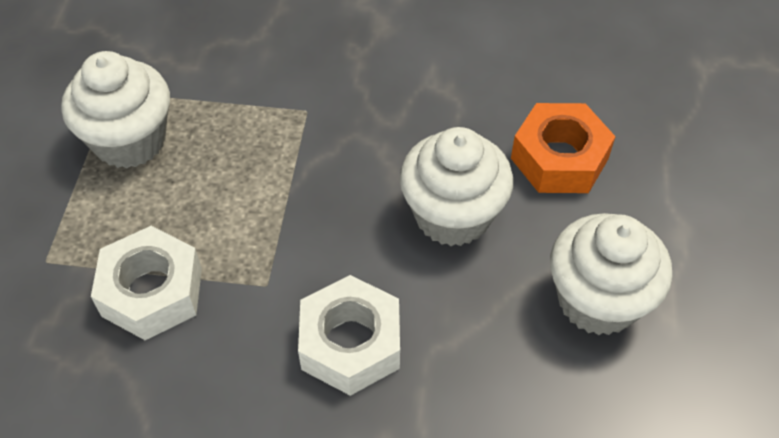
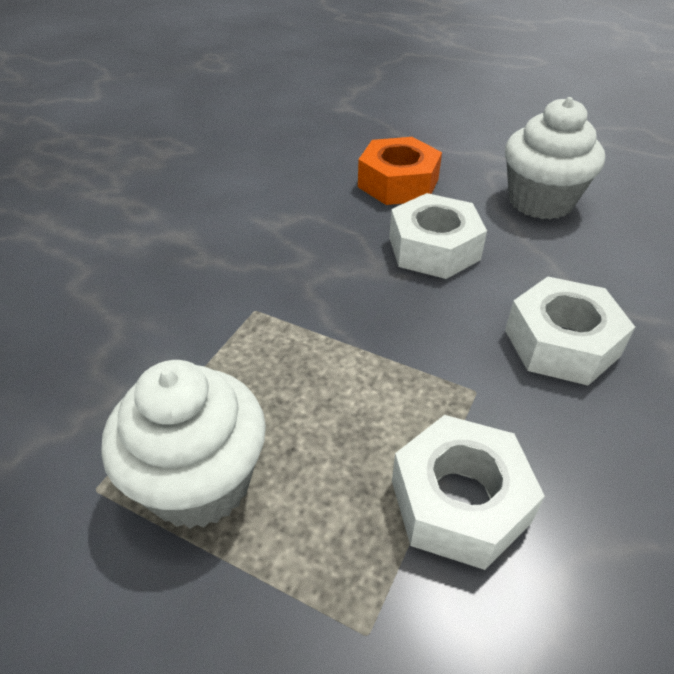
camera: 70 degrees left, 10 degrees down
white cupcake [400,127,513,246] -> white nut [389,193,487,279]

